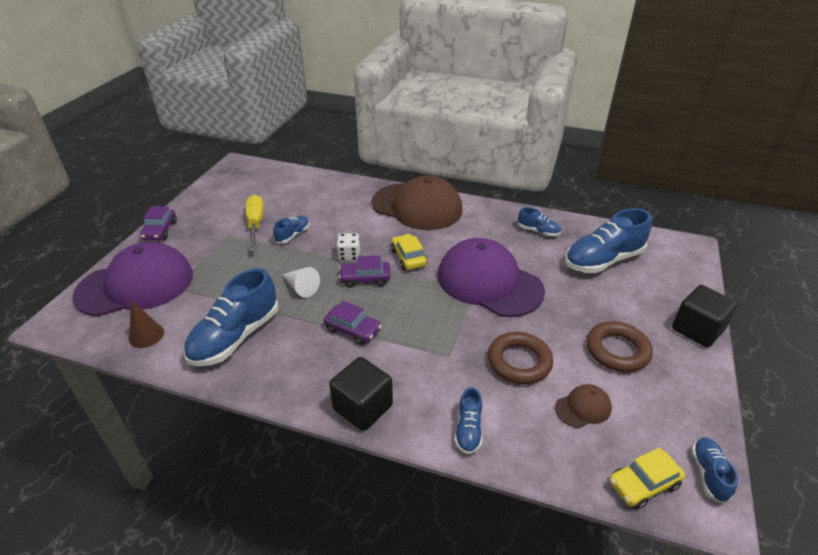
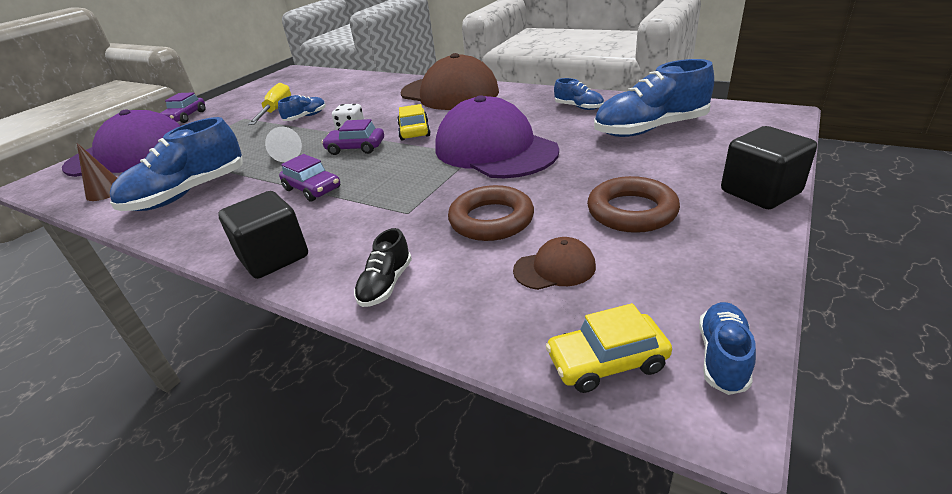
camera: 15 degrees right, 5 degrees down
blue shoe [455,387,482,455] -> black shoe [354,228,412,307]

